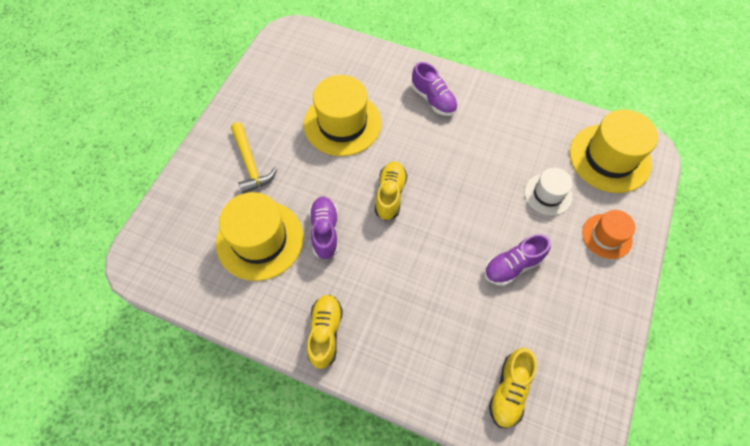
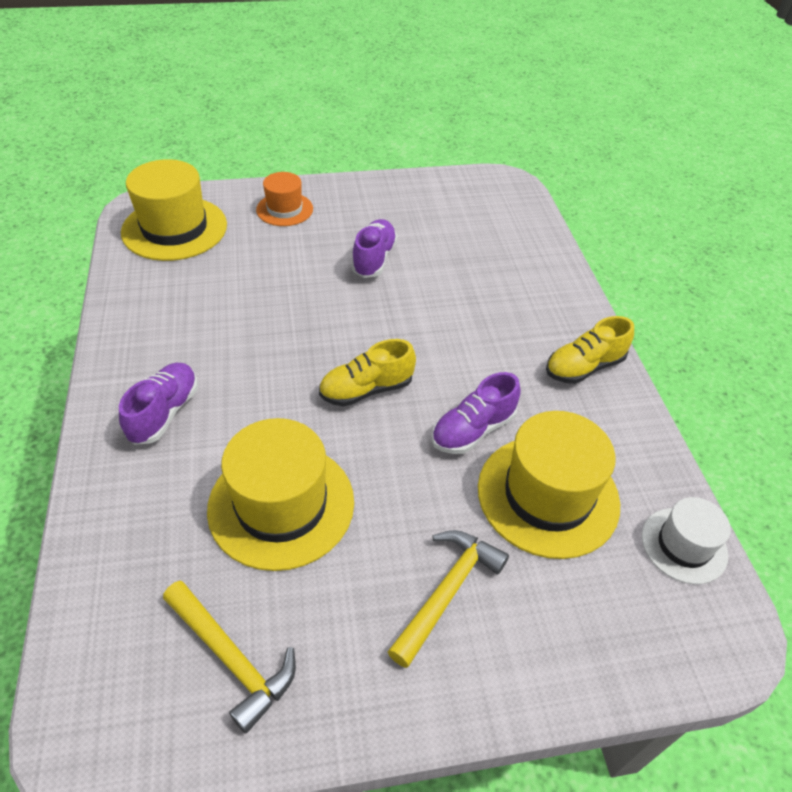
camera: 125 degrees left, 15 degrees down
purple shoe [484,234,551,286] -> purple shoe turned 105 degrees counterclockwise [351,219,398,278]
yellow shoe [489,348,537,428] -> none
white hat [525,168,573,215] -> white hat moved to [642,497,731,584]
none -> yellow hammer [163,581,296,733]

